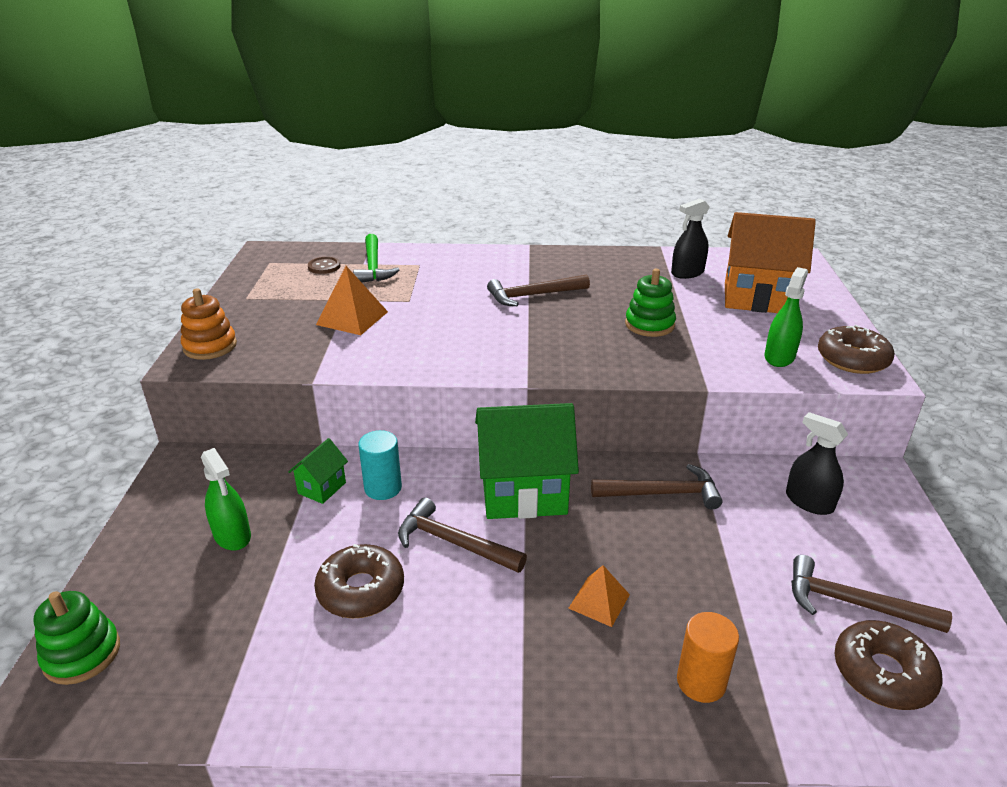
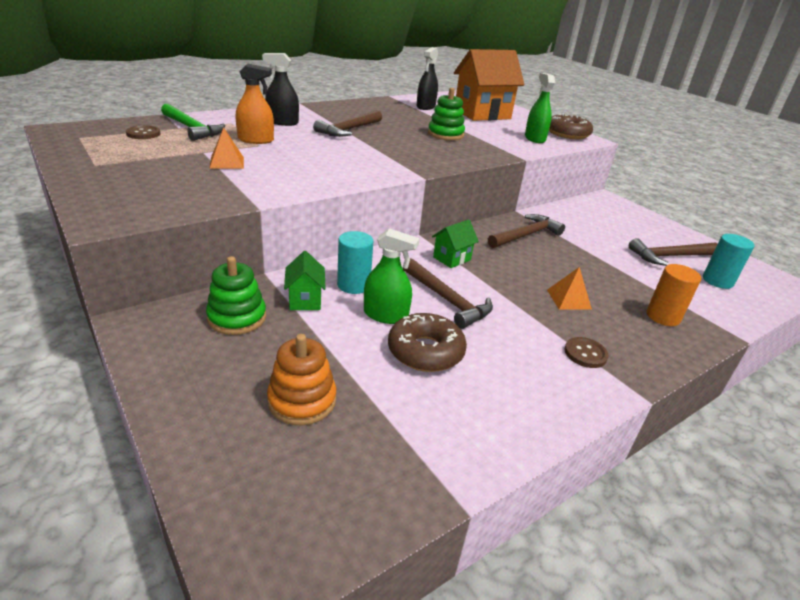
camera: 40 degrees left, 0 degrees up
green stacking toy [34,591,120,685] -> green stacking toy moved to [206,256,266,335]
orange stacking toy [181,288,237,360] -> orange stacking toy moved to [267,334,336,425]
green spray bottle [201,448,251,551] -> green spray bottle moved to [364,228,420,324]
orange pyramid [316,266,388,335] -> orange pyramid [209,127,244,169], size x0.65
brown hammer [398,497,527,573] -> brown hammer turned 120 degrees counterclockwise [403,258,493,329]
green house [475,403,579,519] -> green house [432,219,479,268], size x0.47
black spray bottle [786,412,848,515] -> black spray bottle moved to [262,53,299,126]
brown donut [834,620,942,710] -> turquoise cylinder [703,234,754,289]
none -> orange spray bottle [236,63,274,144]
none -> brown button [564,337,609,368]

